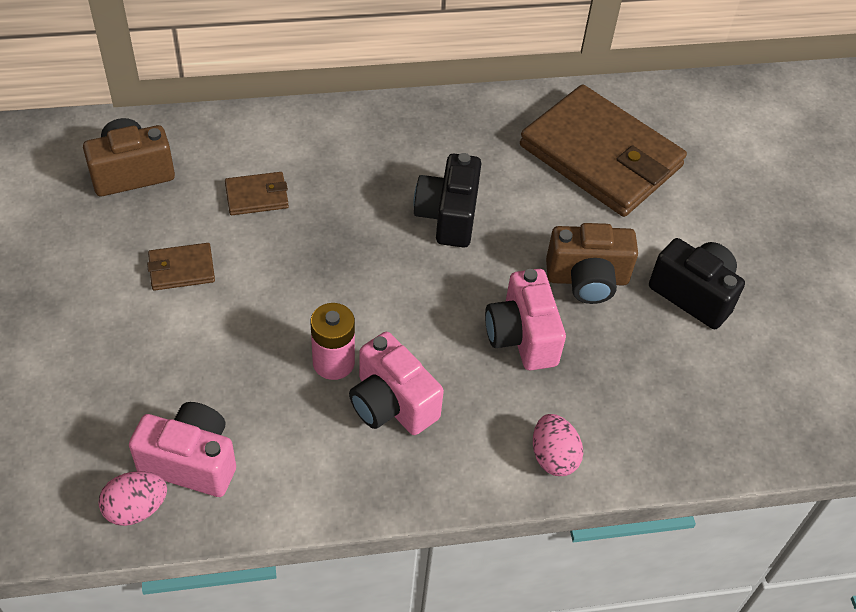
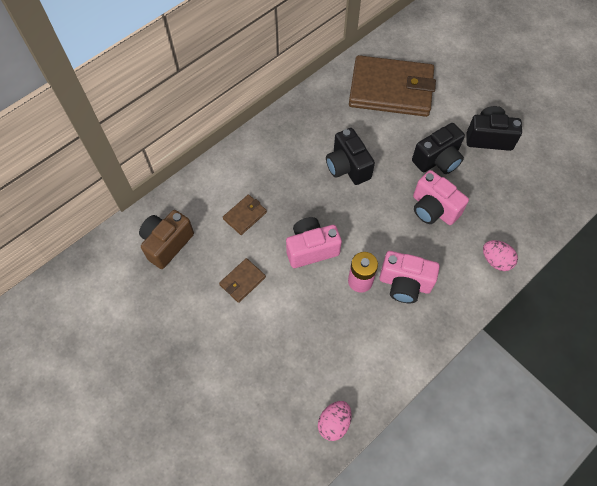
camera: 30 degrees left, 10 degrees up
pink camera [129,402,236,497] -> pink camera moved to [286,217,342,268]
brown camera [546,223,638,304] -> black camera [412,123,465,174]

